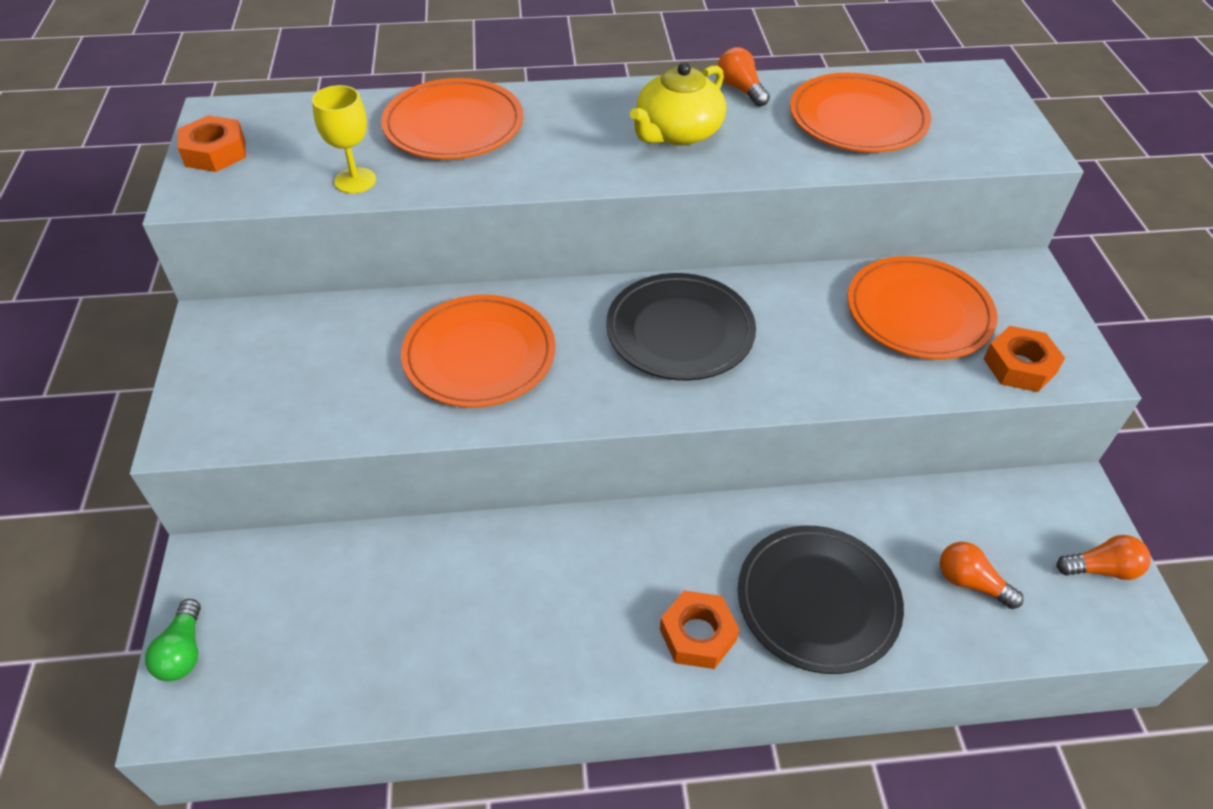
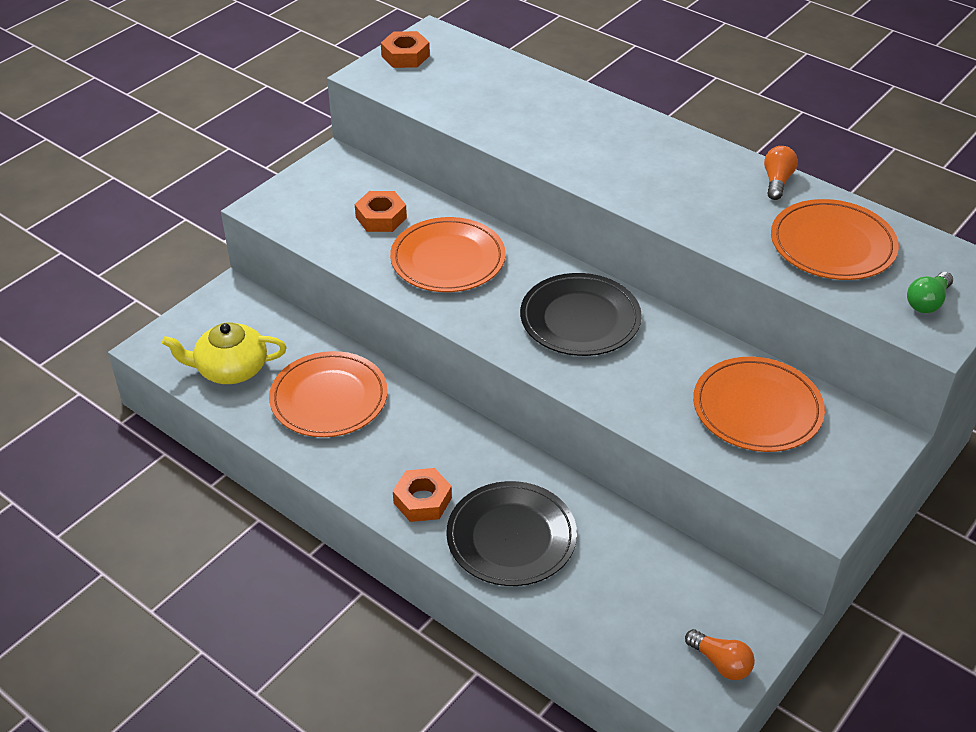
camera: 45 degrees right, 5 degrees down
green light bulb [145,599,201,681] -> green light bulb moved to [907,272,953,313]
yellow goblet [312,85,376,194] -> none
orange plate [381,78,523,159] -> orange plate moved to [269,351,388,437]
yellow teapot [630,62,726,146] -> yellow teapot moved to [162,322,287,384]
orange light bulb [940,542,1024,609] -> none
orange nut [983,326,1065,392] -> orange nut moved to [355,191,407,232]

